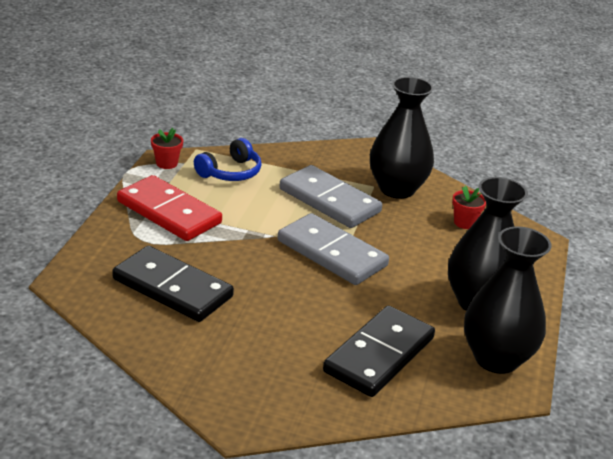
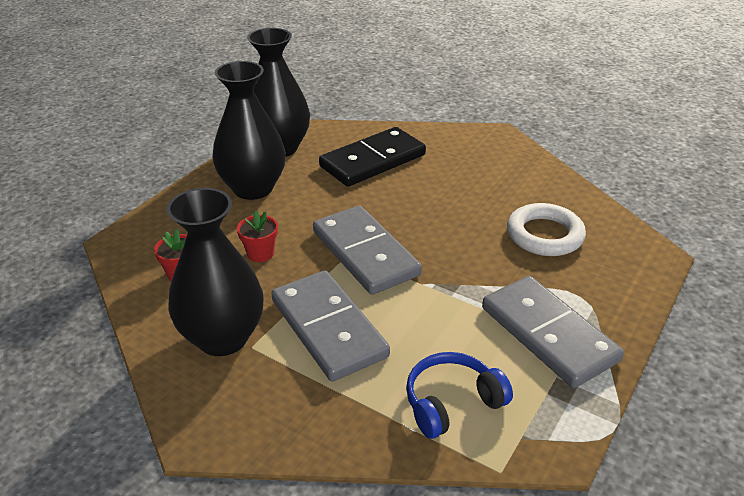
camera: 160 degrees left, 5 degrees up
black domino [112,246,234,322] -> white ring [507,203,586,256]
red domino [117,175,222,241] -> grey domino [482,276,624,388]
red flower pot [151,128,183,169] -> red flower pot moved to [237,210,278,262]

